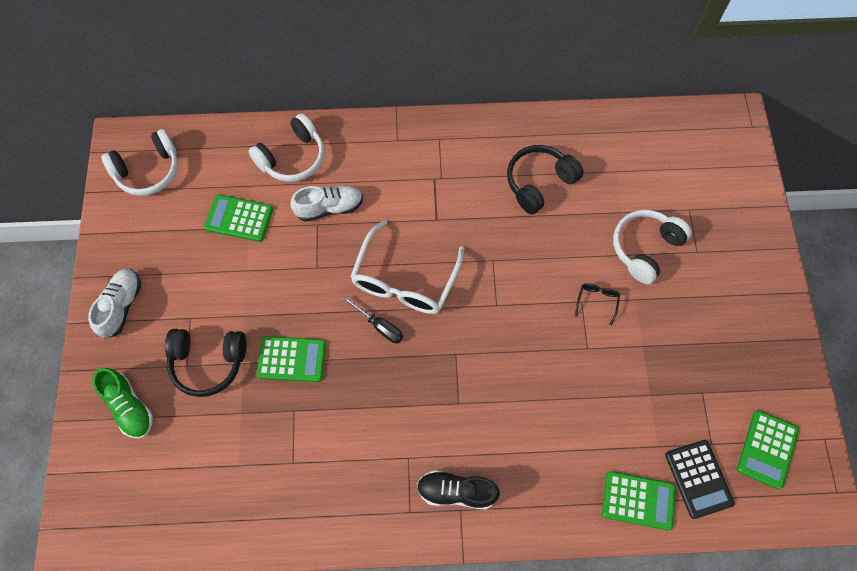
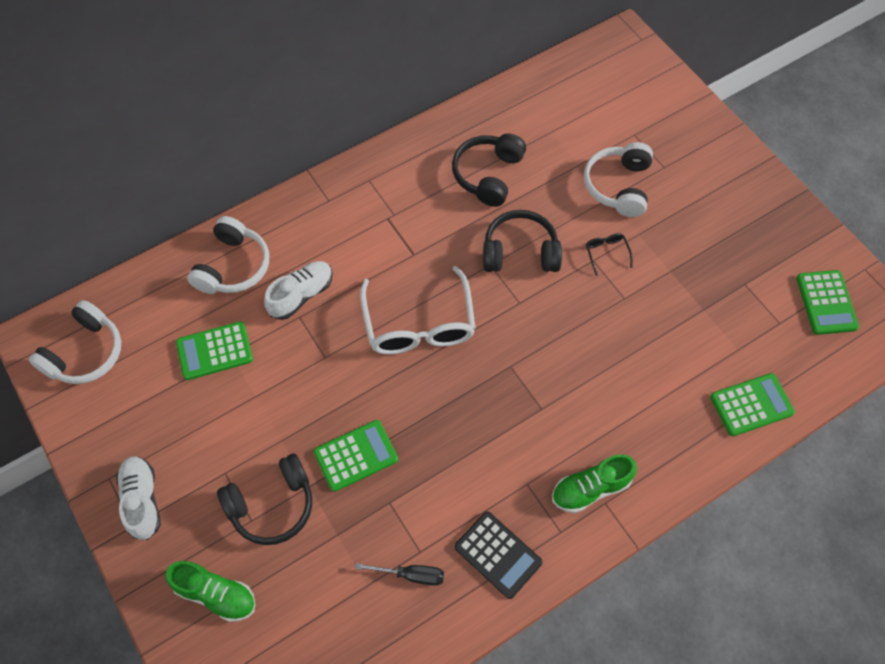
camera: 30 degrees left, 5 degrees down
black screwdriver [343,296,403,343] -> black screwdriver moved to [355,563,444,586]
black shoe [417,470,500,510] -> green shoe [552,454,637,513]
black calculator [665,440,735,519] -> black calculator moved to [455,511,543,599]
none -> black headphones [483,210,562,272]

